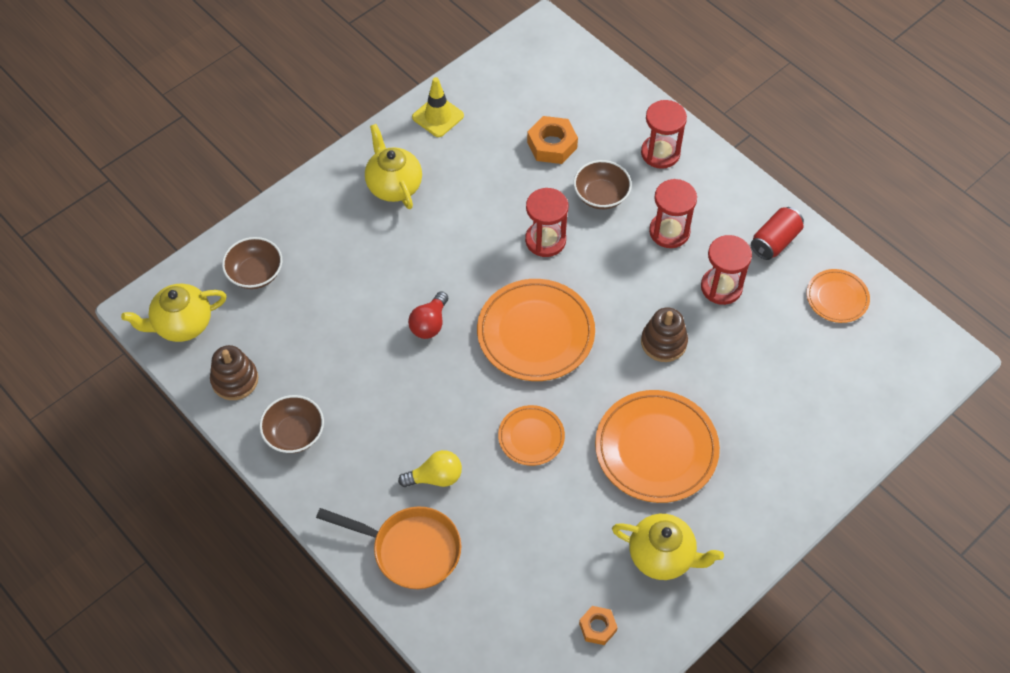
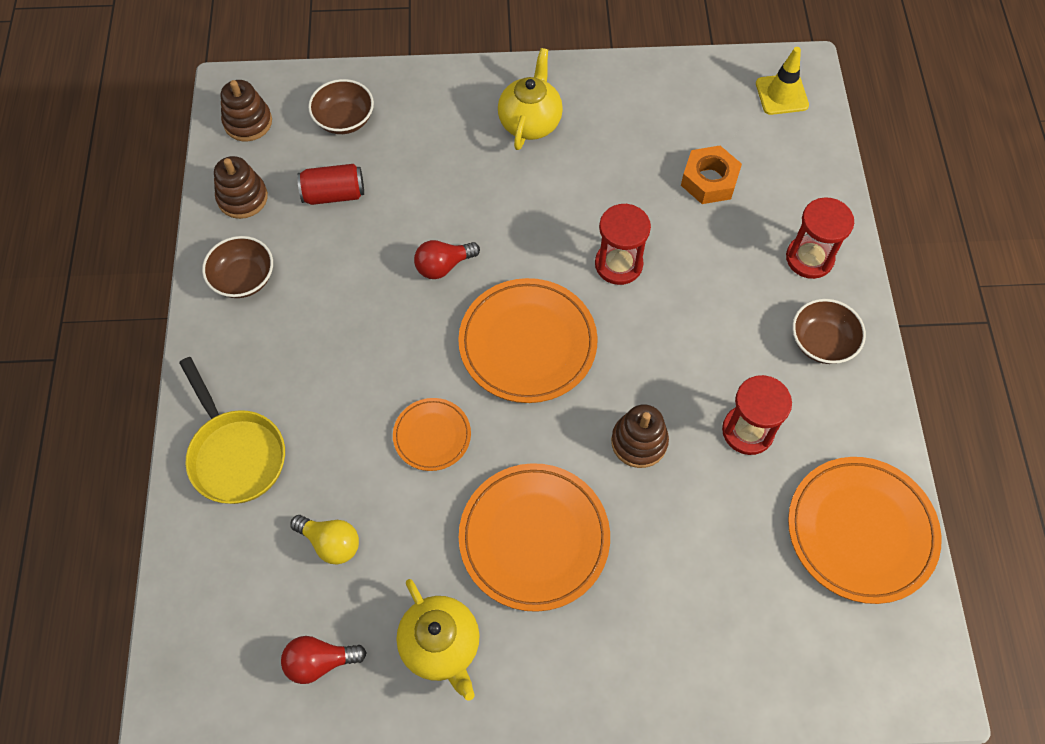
camera: 40 degrees right, 5 degrees up
yellow teapot [121,284,227,342] -> brown stacking toy [220,80,272,141]
orange pan [316,506,461,589] -> yellow pan [179,357,285,504]
yellow light bulb [398,450,462,487] -> yellow light bulb moved to [290,515,359,565]
yellow traffic cone [412,77,464,137] -> yellow traffic cone moved to [756,47,809,115]
brown bowl [574,160,632,209] -> brown bowl moved to [792,299,866,364]
orange nut [579,606,618,645] -> red light bulb [281,636,366,684]
red hourglass [649,179,697,248] -> none
red can [751,207,804,260] -> red can moved to [297,164,364,205]
orange plate [807,269,870,323] -> orange plate [788,457,942,604], size x1.85

